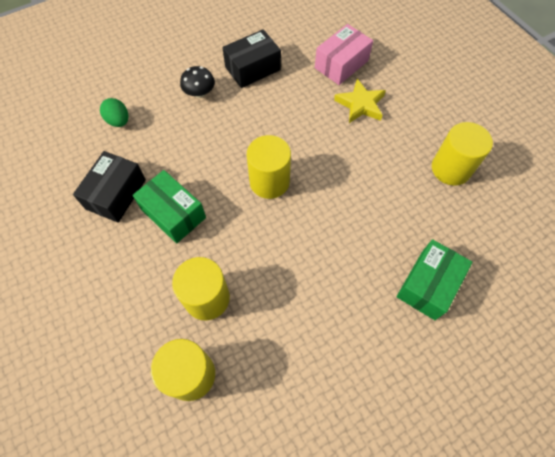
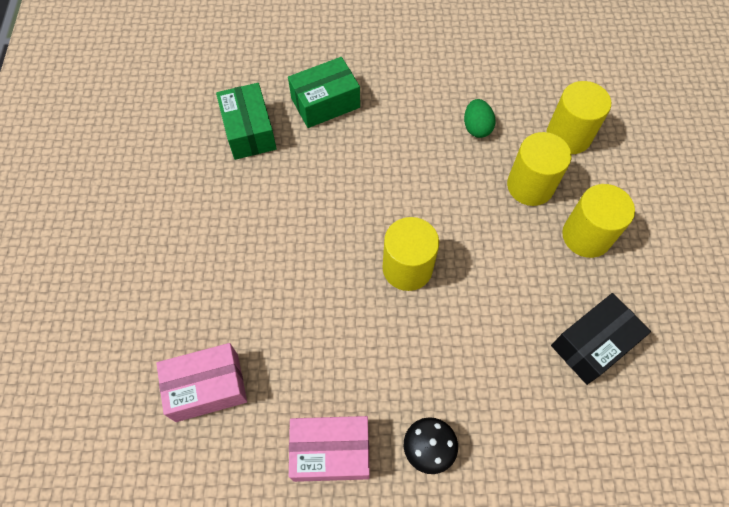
camera: 150 degrees left, 0 degrees up
green egg [100,98,129,127] -> green egg moved to [464,99,495,138]
green box [132,170,206,243] -> green box moved to [216,83,277,160]
black box [222,29,281,88] -> pink box [289,416,370,482]
yellow star [334,79,386,123] -> none
yellow cylinder [432,122,493,186] -> yellow cylinder moved to [562,184,635,258]

